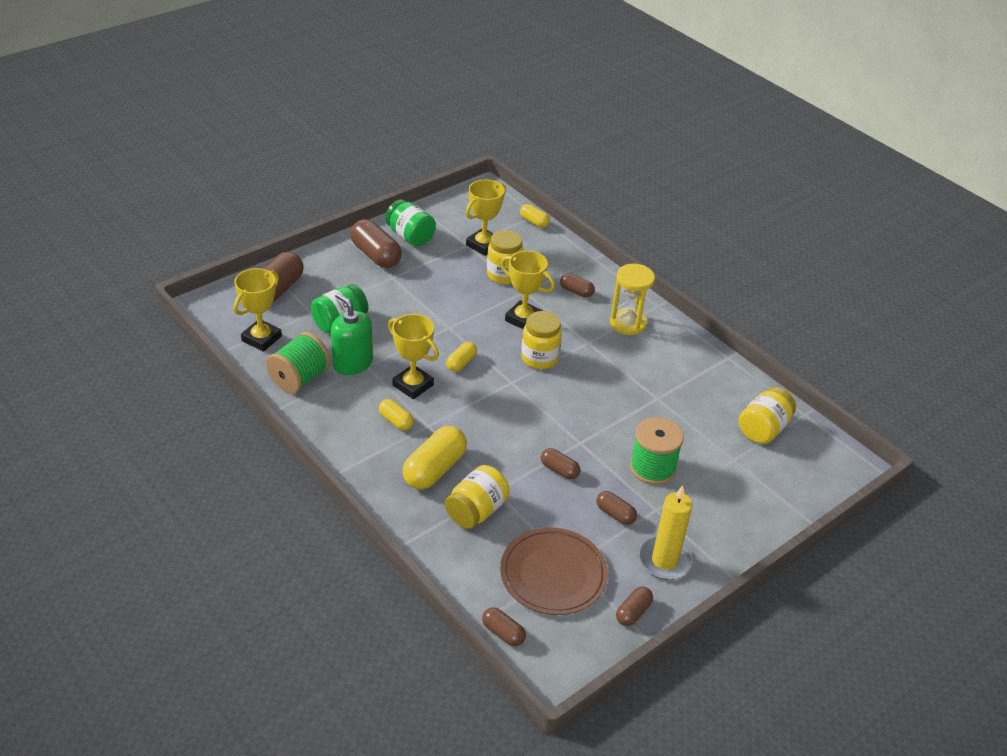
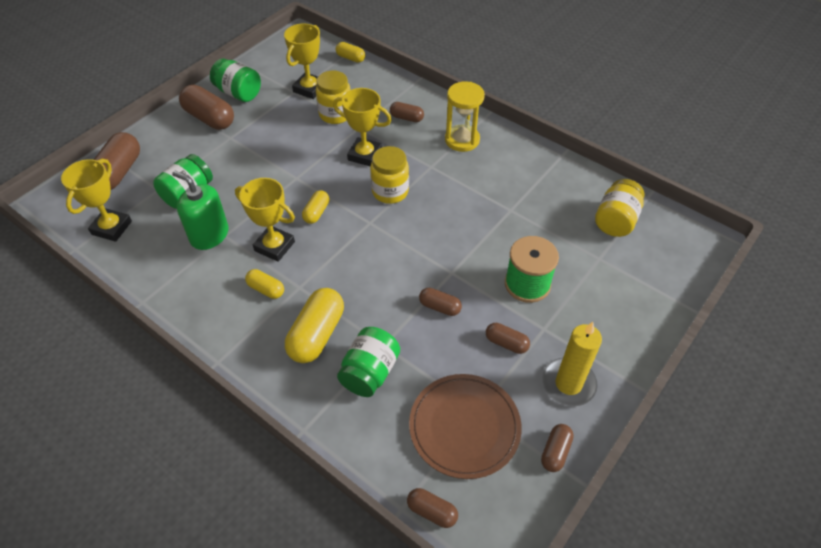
camera: 10 degrees left, 10 degrees up
green spool [266,332,331,394] -> none
yellow jar [445,465,510,529] -> green jar [337,327,400,397]

